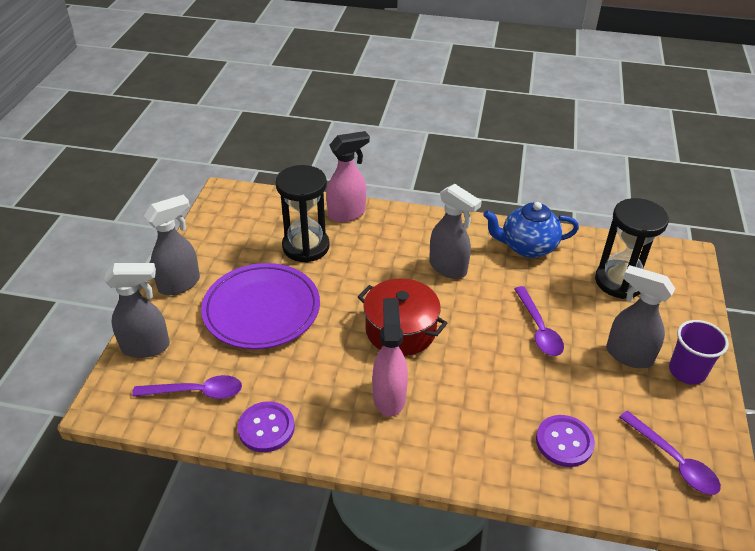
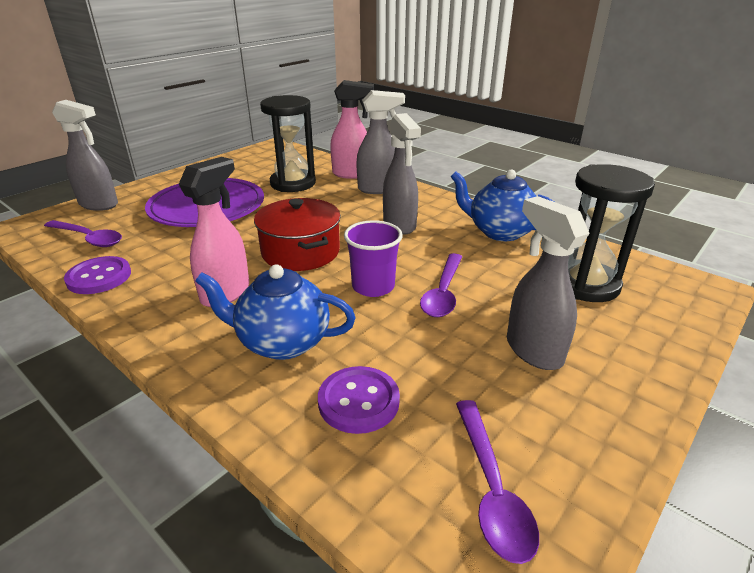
camera: 30 degrees right, 10 degrees down
grey spray bottle [144,195,200,295] -> grey spray bottle moved to [356,90,405,194]
purple cup [669,320,729,385] -> purple cup moved to [344,220,403,297]
none -> blue teapot [195,264,356,360]

